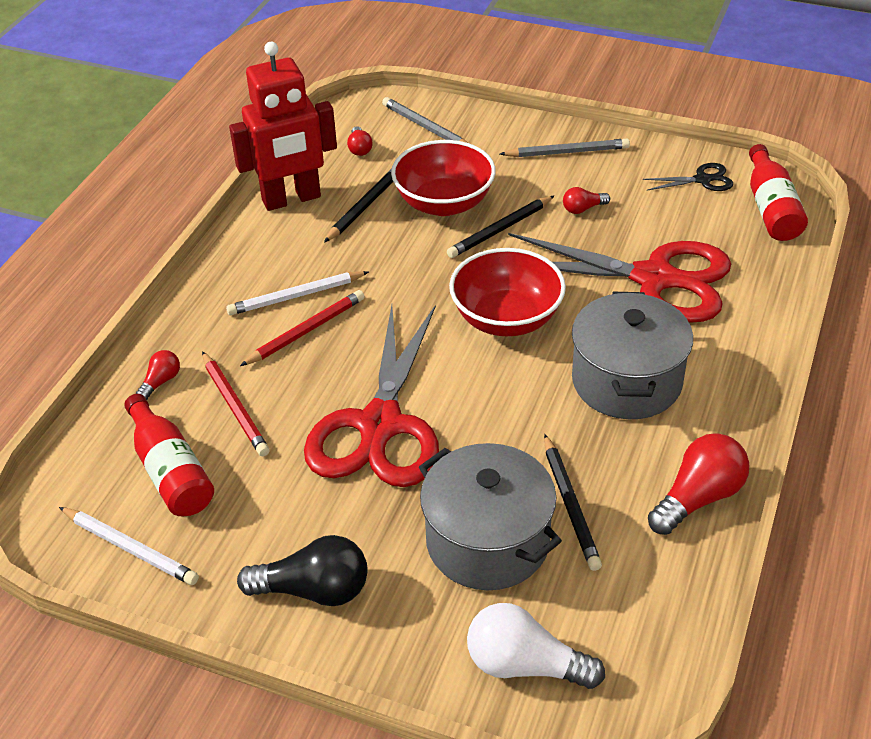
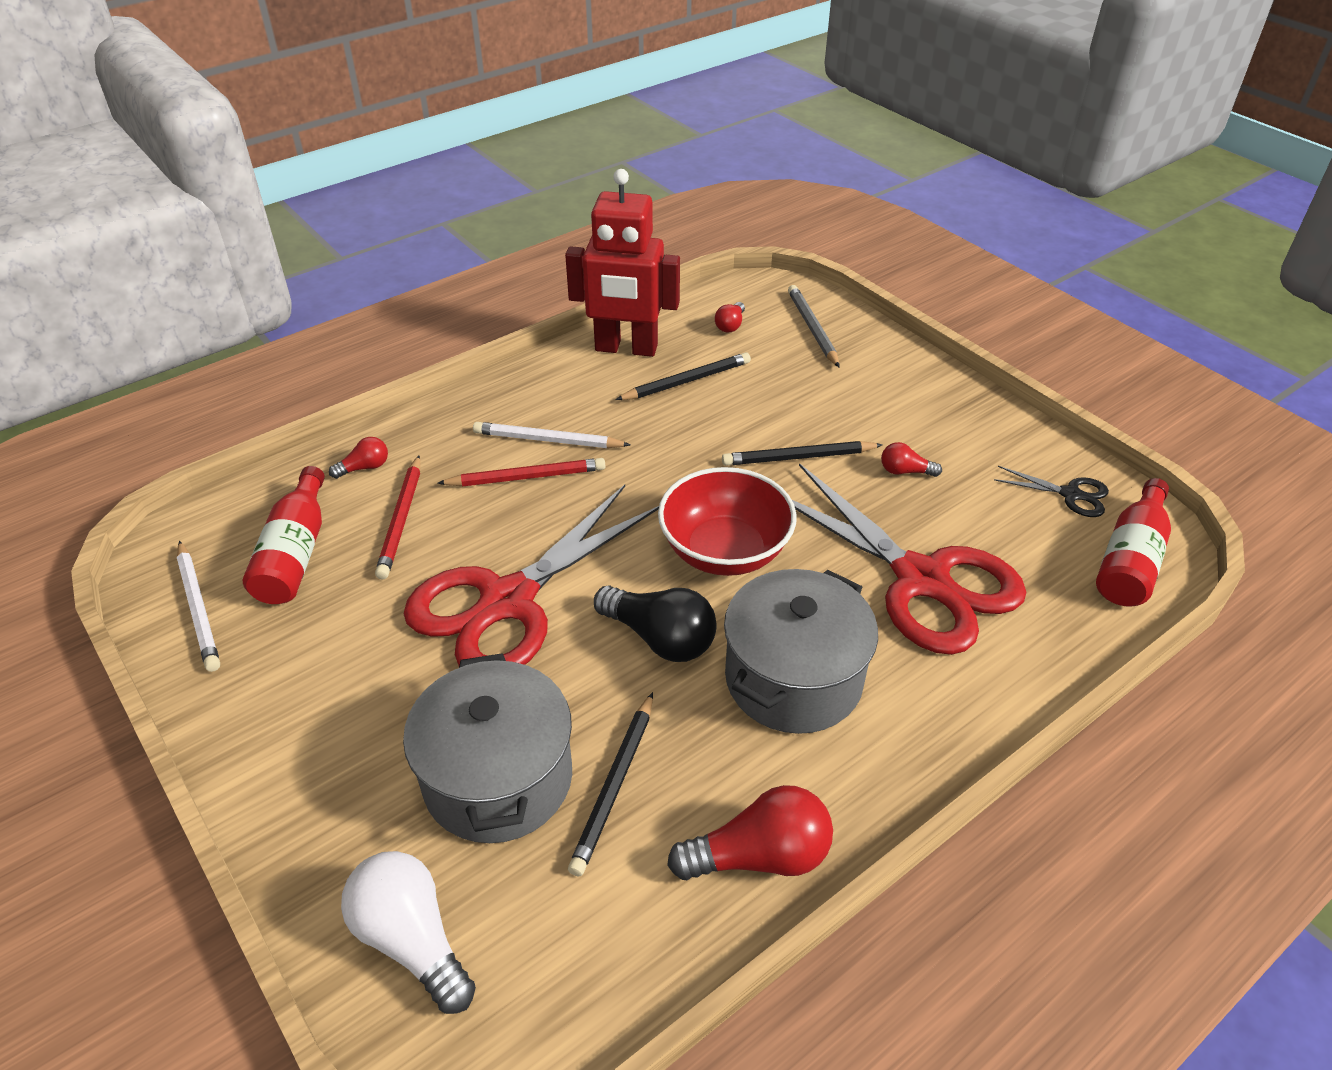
camera: 30 degrees right, 0 degrees up
black light bulb [237,535,368,606] -> black light bulb moved to [594,585,717,662]
red bowl [391,140,496,216] -> none
grey pencil [500,139,630,157] -> none

